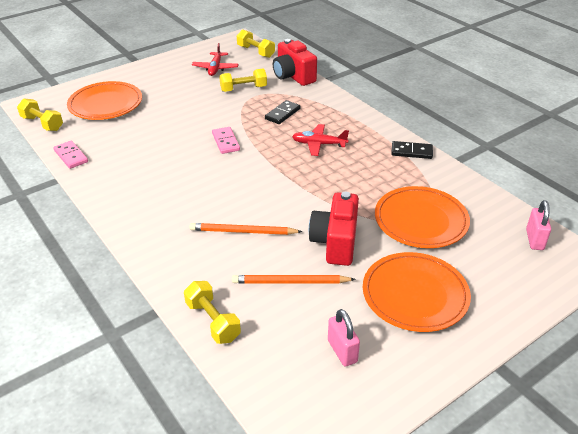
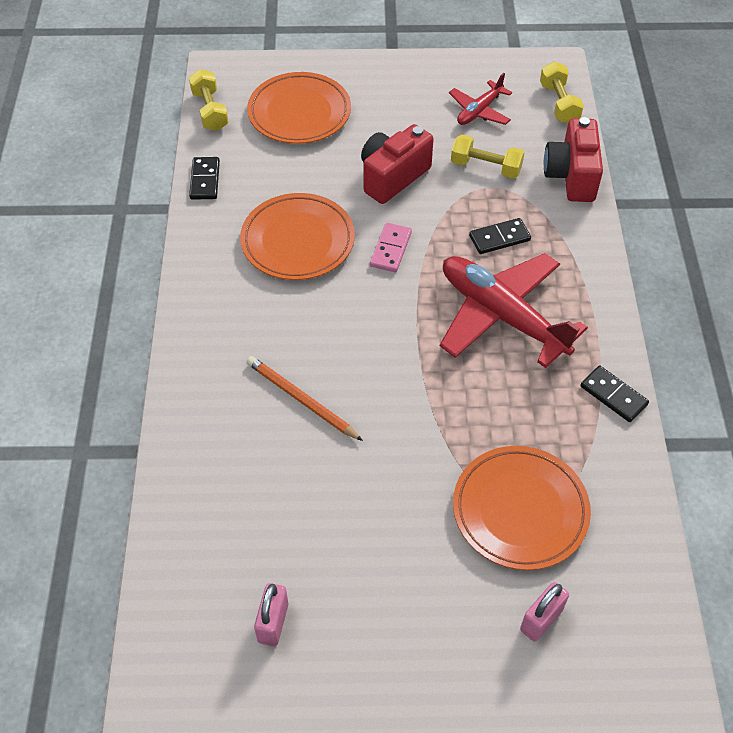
camera: 35 degrees right, 15 degrees up
pink domino [53,141,88,169] -> black domino [189,157,220,200]
yellow dumbbell [184,281,241,344] -> none
orange pencil [232,275,356,284] -> none
red plane [292,124,349,156] -> red plane [440,253,588,368], size x1.95
red camera [309,191,359,266] -> red camera moved to [361,124,434,204]
orange plate [363,252,471,332] -> orange plate moved to [240,193,355,280]
pink padlock [526,200,551,250] -> pink padlock moved to [520,582,569,642]

